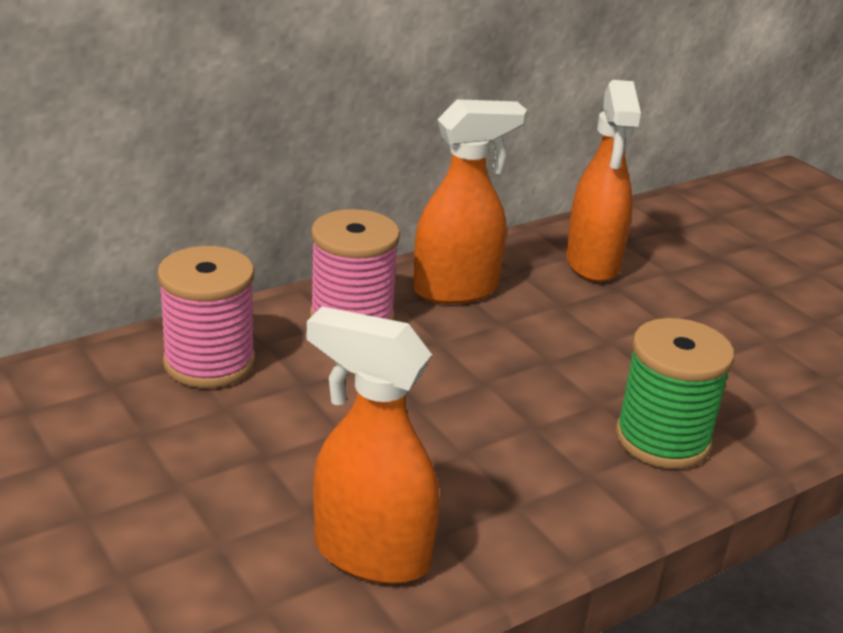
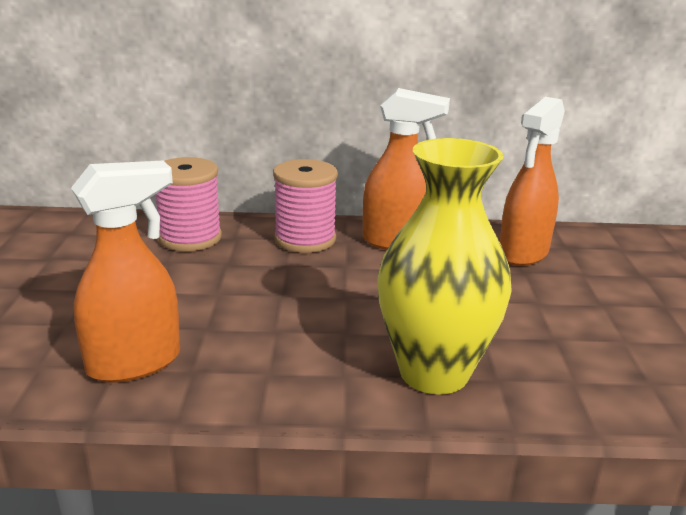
camera: 35 degrees right, 5 degrees down
orange spray bottle [306,307,439,584] -> orange spray bottle turned 90 degrees clockwise [71,161,180,383]
green spool [615,318,734,469] -> yellow vase [377,138,512,394]

